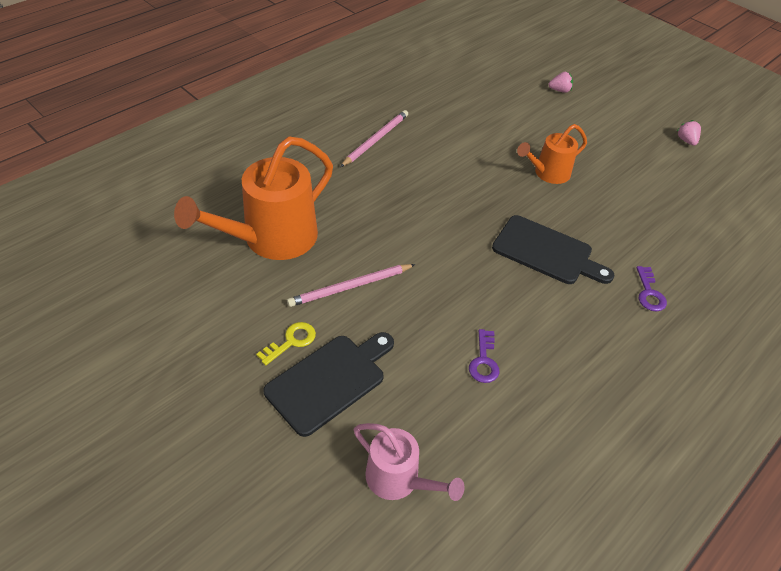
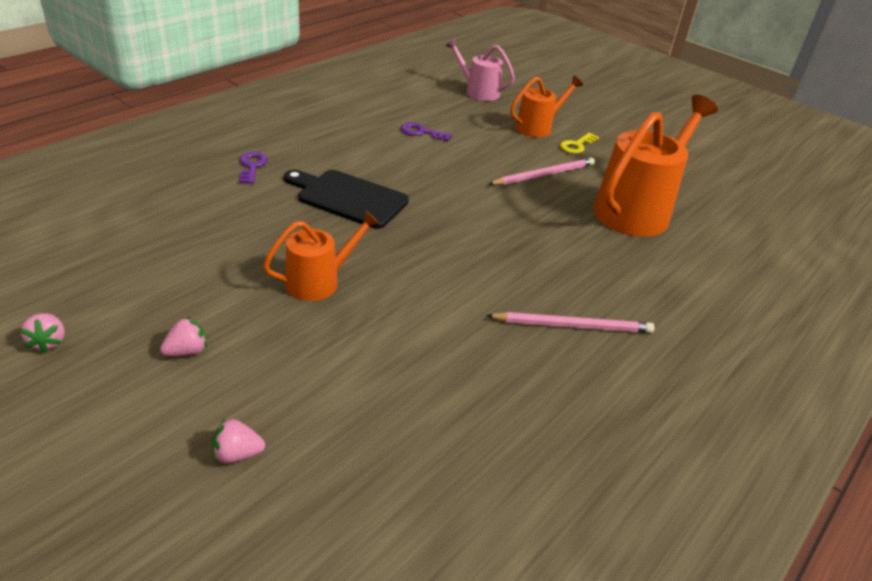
camera: 175 degrees right, 10 degrees down
black cutting board [264,332,394,437] -> orange watering can [510,75,583,137]
pink pencil [340,110,408,167] -> pink pencil turned 120 degrees counterclockwise [486,312,655,333]
purple key [469,329,500,383] -> purple key turned 75 degrees counterclockwise [401,122,452,141]
none -> pink strawberry [160,317,207,356]

